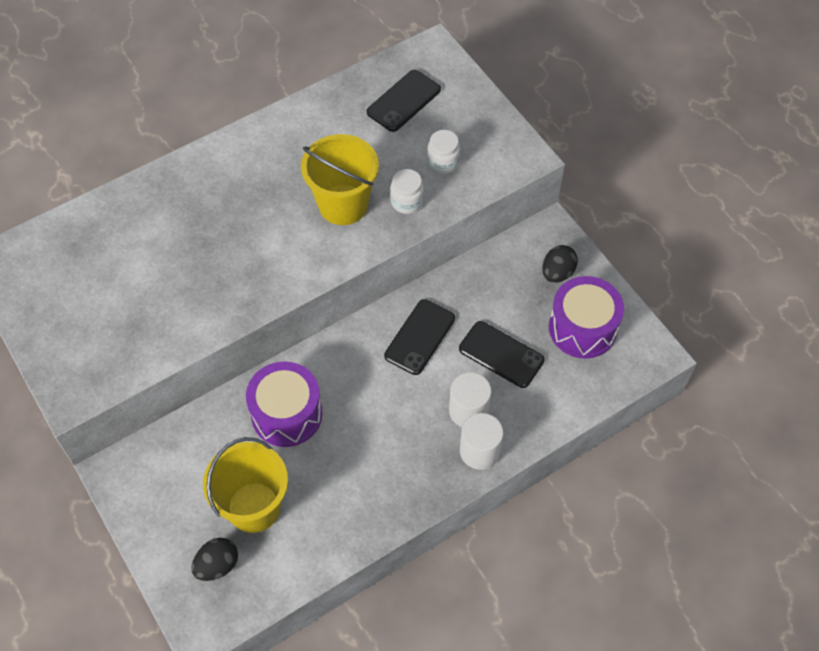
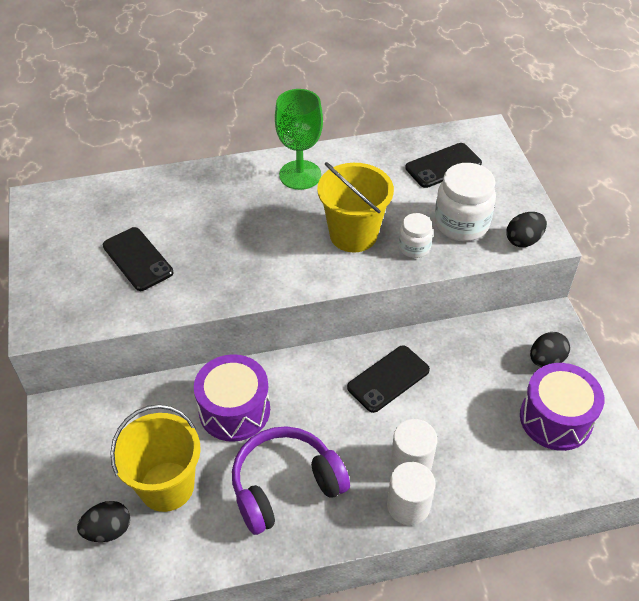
camera: 20 degrees right, 10 degrees down
white jar [427,130,460,174] -> white jar [434,163,496,241], size x1.76
black phone [459,321,544,388] -> black phone moved to [103,227,173,291]
none -> purple headphones [232,426,350,535]
none -> green goblet [275,89,323,190]
none -> black egg [506,212,547,247]

